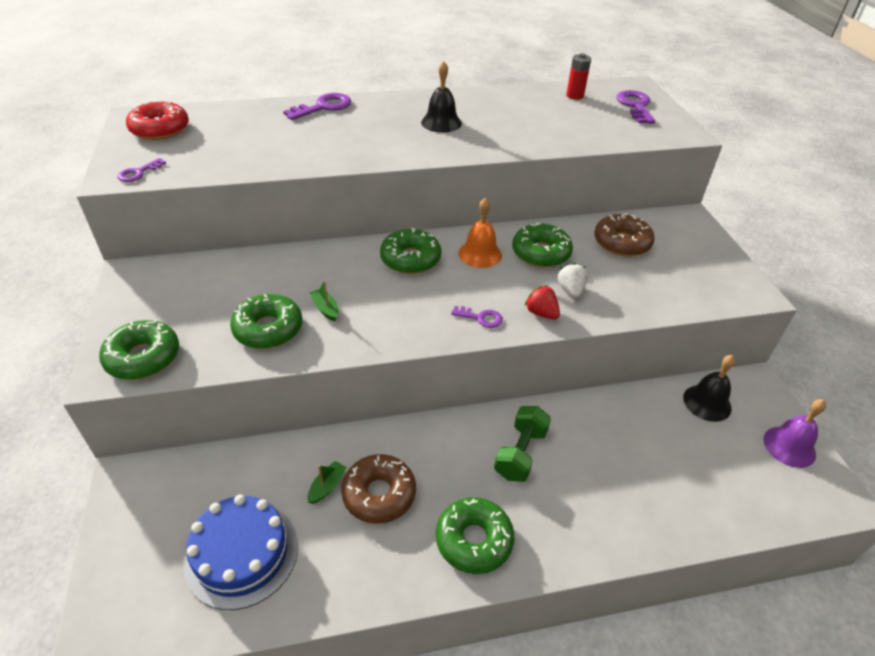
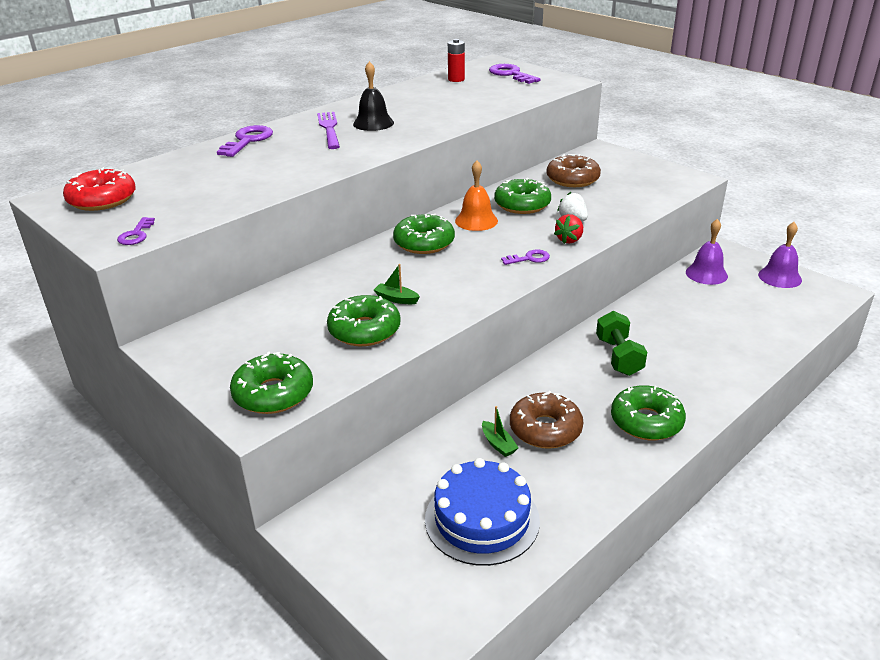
camera: 30 degrees left, 10 degrees down
green boat [308,461,347,504] -> green boat turned 150 degrees clockwise [482,406,519,457]
red strawberry [525,285,560,320] -> red strawberry turned 75 degrees counterclockwise [554,214,583,244]
black bell [683,355,735,422] -> purple bell [686,219,728,285]
none -> purple fork [317,112,340,149]

